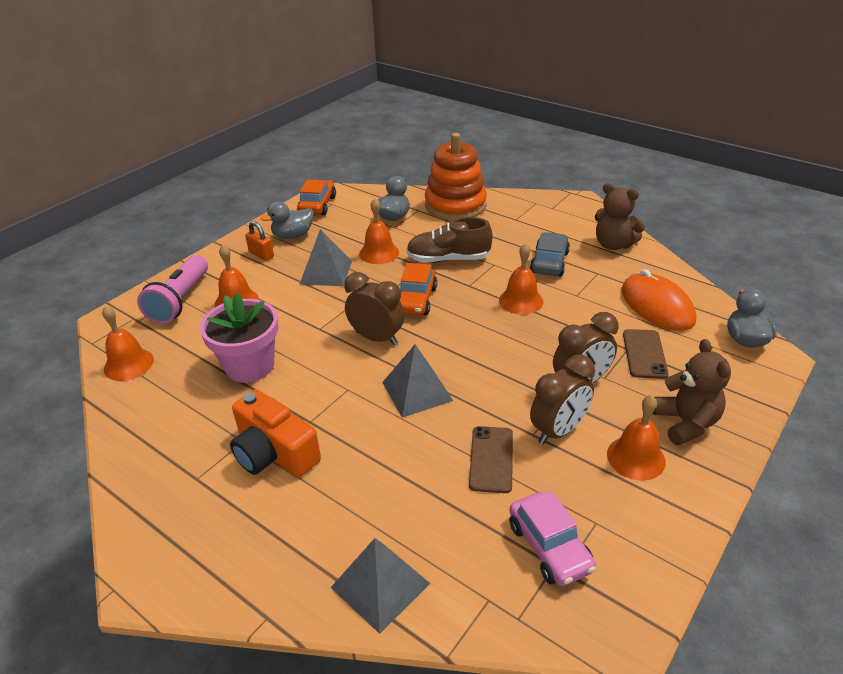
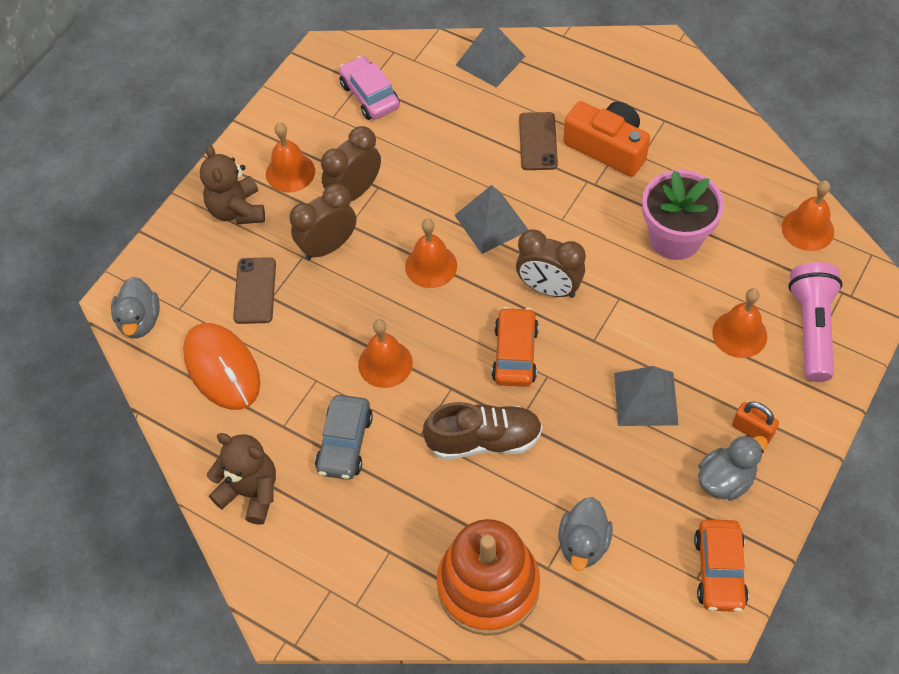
camera: 175 degrees right, 20 degrees up
orange bell [359,199,399,264] -> orange bell moved to [405,219,457,288]
brown phone [469,426,513,493] -> brown phone moved to [519,112,558,170]

